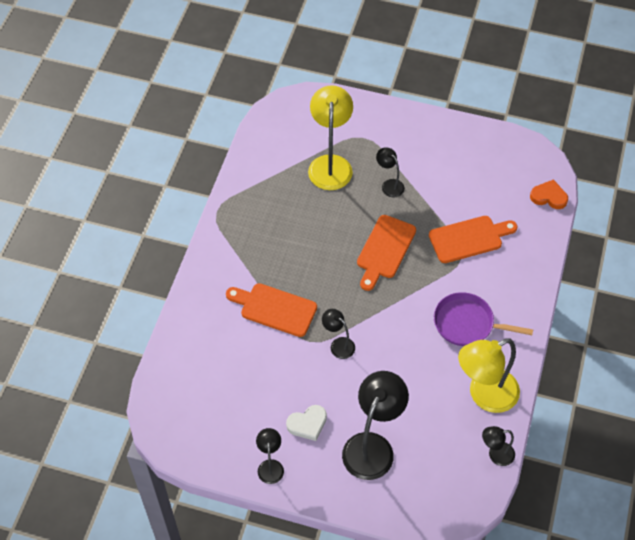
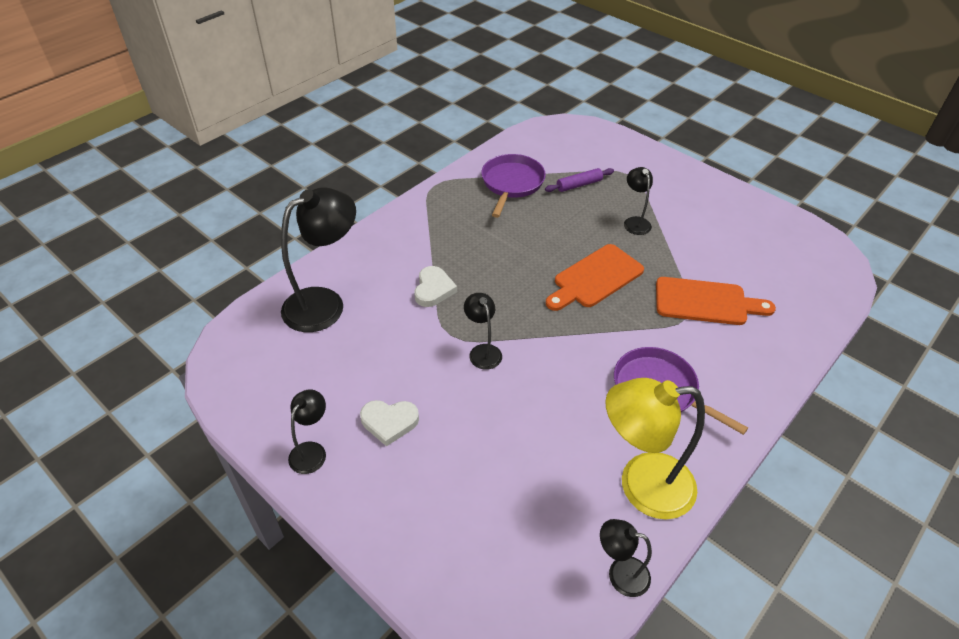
camera: 25 degrees right, 10 degrees down
orange cutting board [226,283,317,337] -> white heart [414,266,457,307]
yellow lamp [308,85,353,190] -> purple rolling pin [545,168,614,192]
black lamp [342,371,409,480] -> black lamp moved to [281,187,356,332]
orange heart [530,179,568,209] -> none
none -> purple pan [481,154,546,218]

